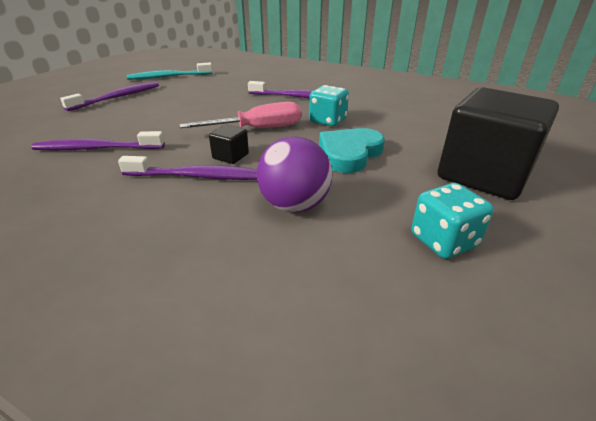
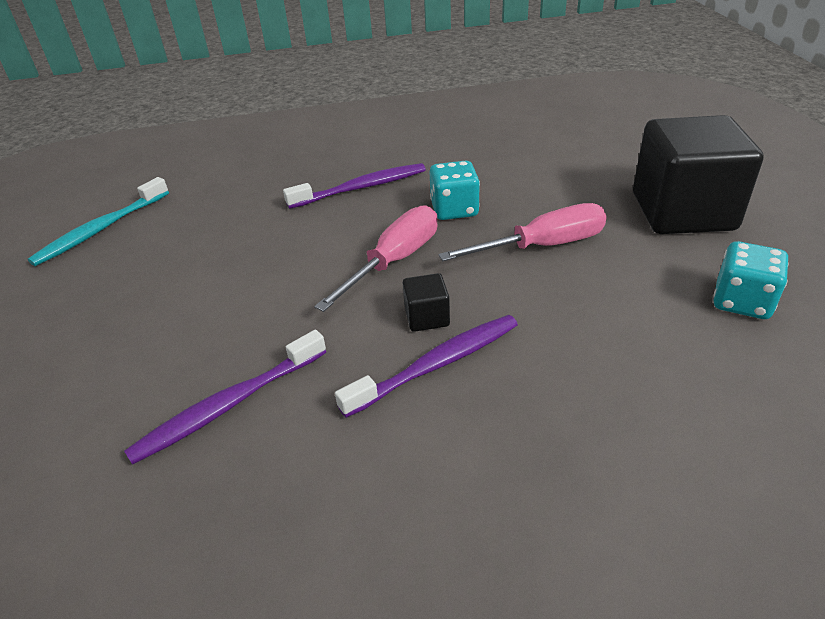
camera: 35 degrees left, 5 degrees up
purple toothbrush [60,82,159,111] -> none
purple ball [257,136,332,213] -> none
turquoise heart [319,128,385,173] -> pink screwdriver [438,203,607,261]

